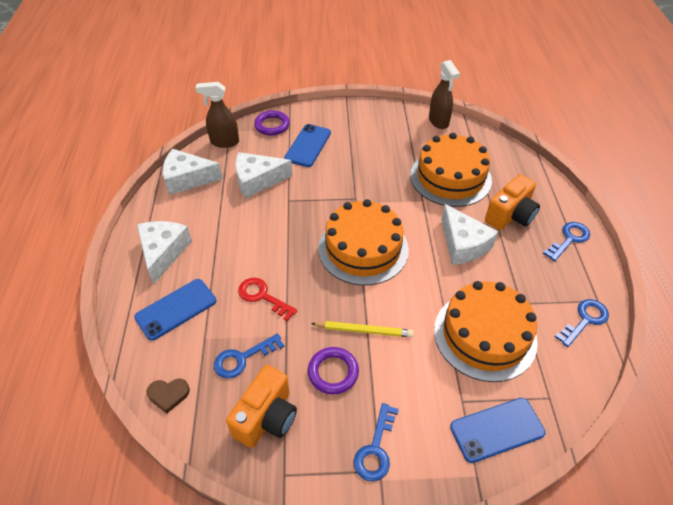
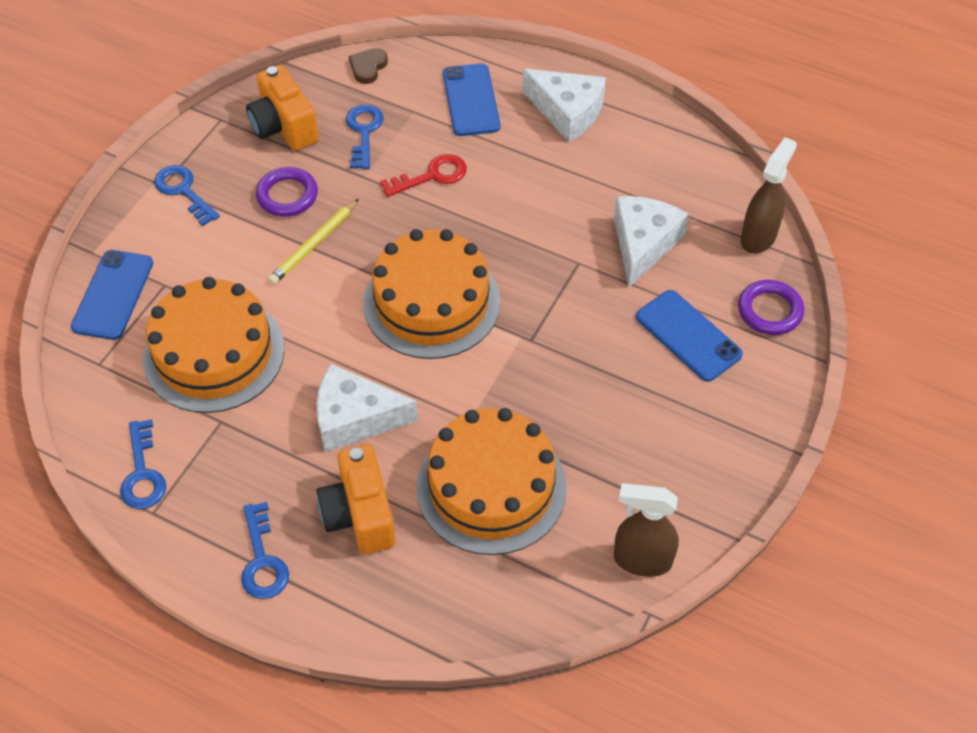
camera: 120 degrees right, 5 degrees up
white cheese [163,149,223,195] -> none

